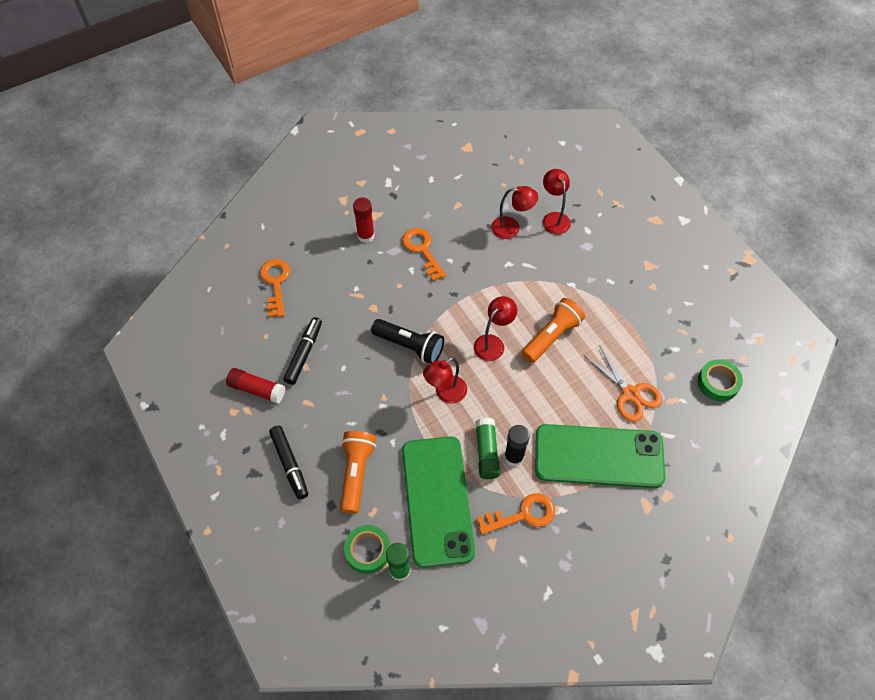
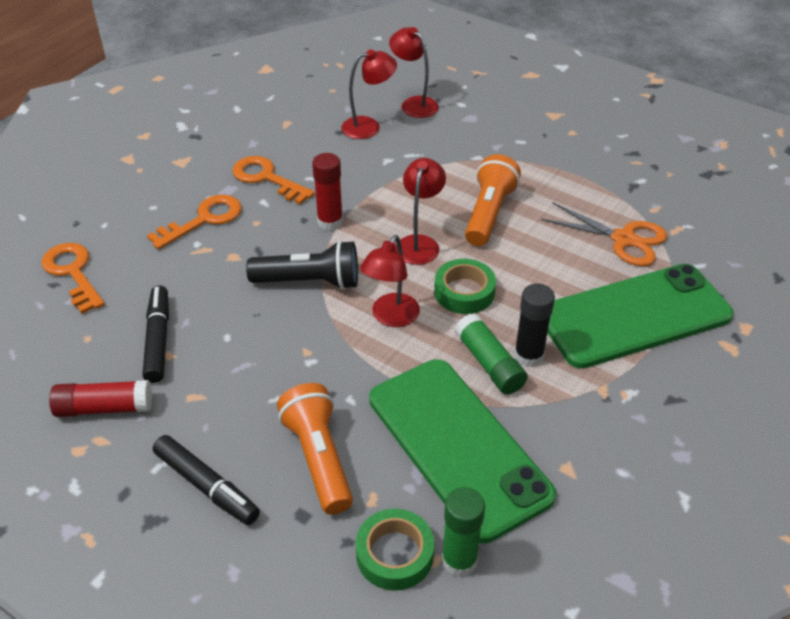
camera: 25 degrees left, 15 degrees down
red glue stick [353,198,375,243] -> red glue stick moved to [312,153,343,230]
orange key [477,493,555,535] -> orange key moved to [147,195,242,249]
green tape [698,359,743,402] -> green tape moved to [434,259,496,314]

